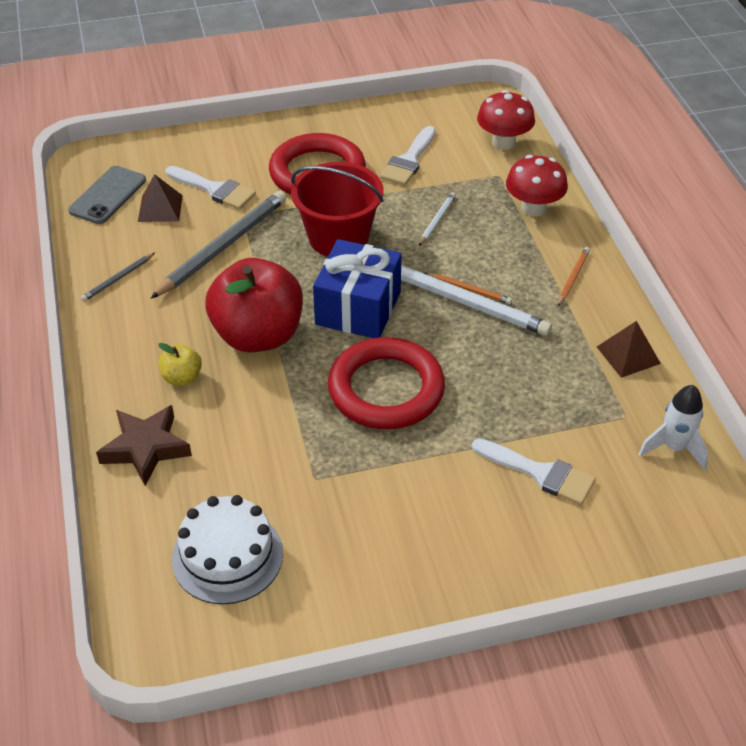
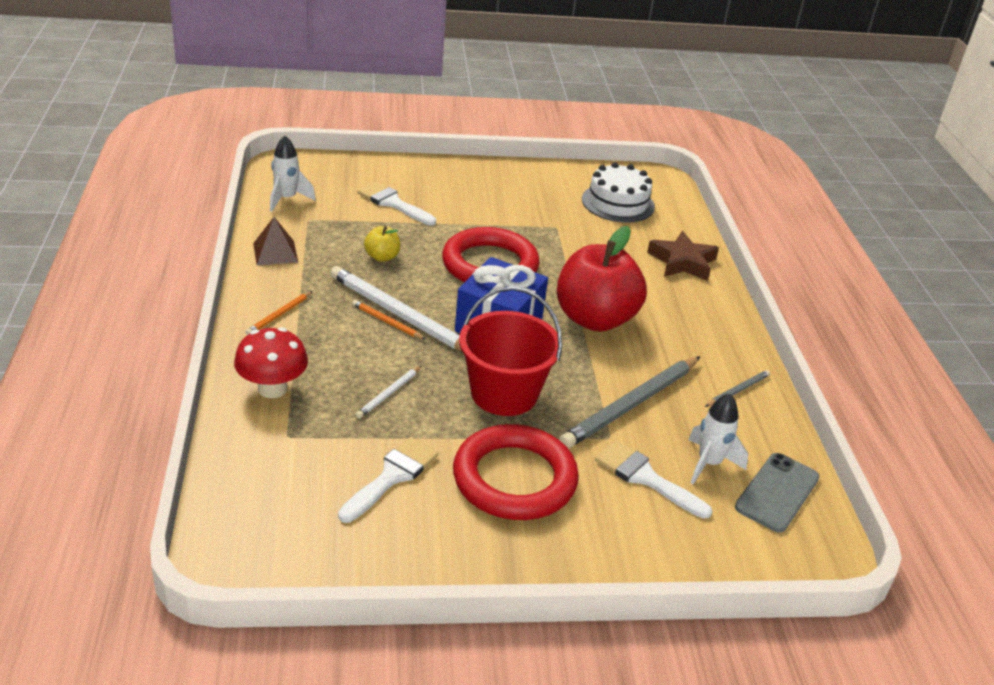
camera: 175 degrees left, 10 degrees down
brown pyramid [138,174,183,222] -> white rocket [688,393,748,484]
yellow apple [158,343,202,386] -> yellow apple moved to [364,226,400,262]
red mushroom [477,90,535,150] -> none

